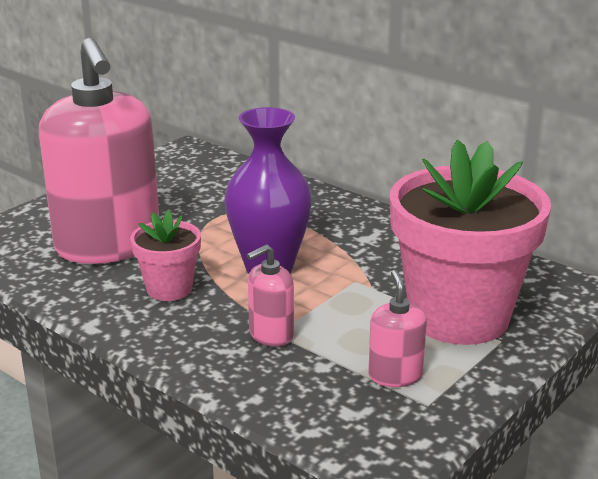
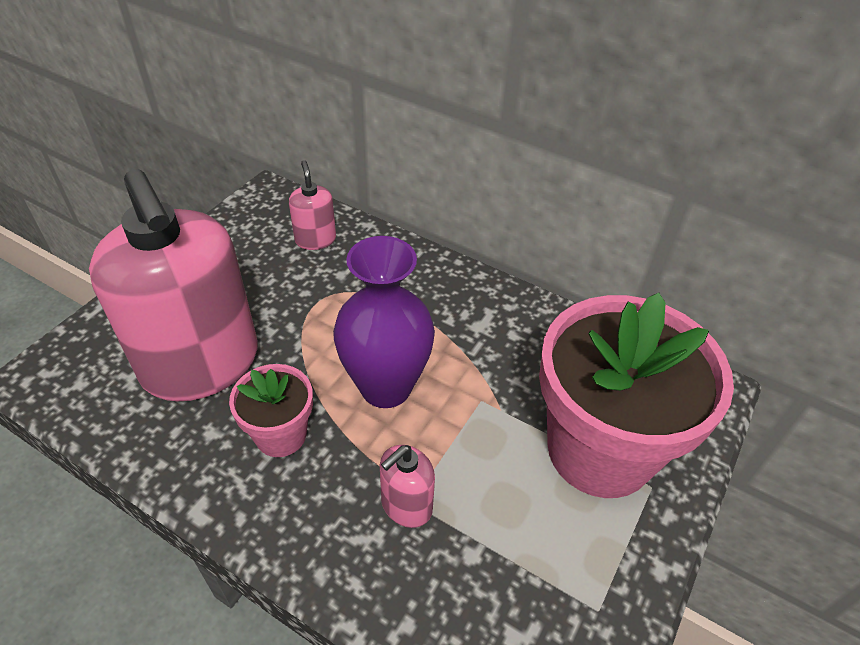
camera: 10 degrees left, 20 degrees up
pink soap dispenser [368,270,427,387] -> pink soap dispenser moved to [289,160,336,250]

